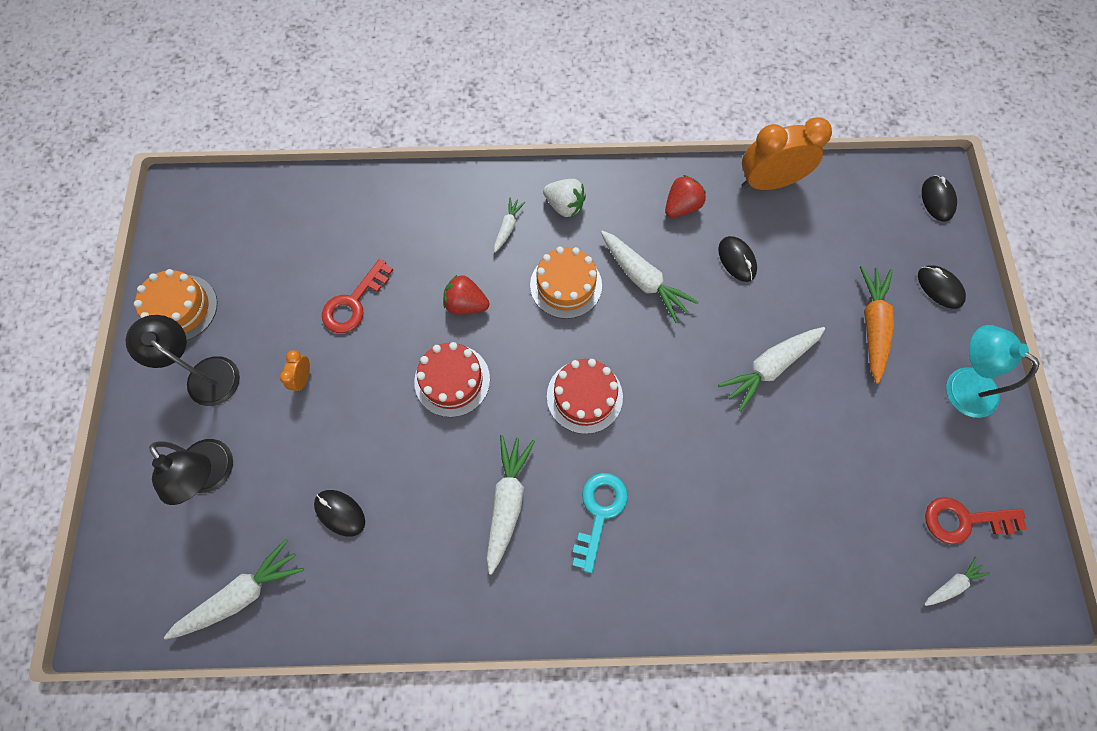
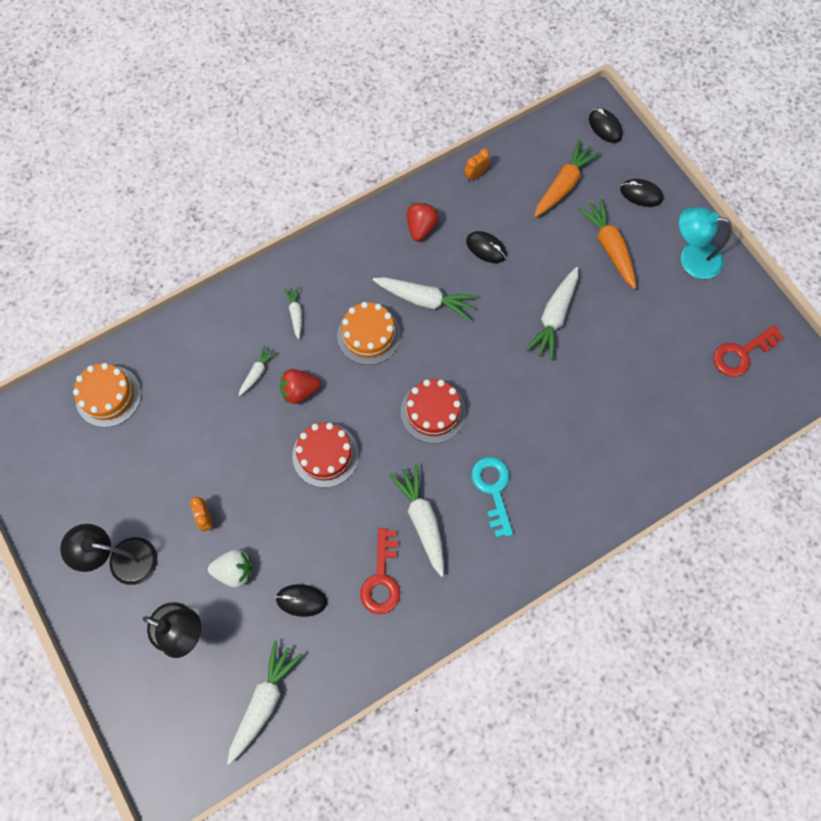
camera: 30 degrees left, 0 degrees up
orange cake [134,269,217,340] -> orange cake moved to [73,363,141,427]
red key [322,259,393,333] -> red key moved to [360,528,400,614]
white strawberry [543,179,586,217] -> white strawberry moved to [208,549,252,588]
orange clock [742,117,832,190] -> orange clock [464,148,490,181], size x0.45
white carrot [924,556,990,606] -> white carrot moved to [238,345,277,396]
none -> orange carrot [534,140,601,217]

